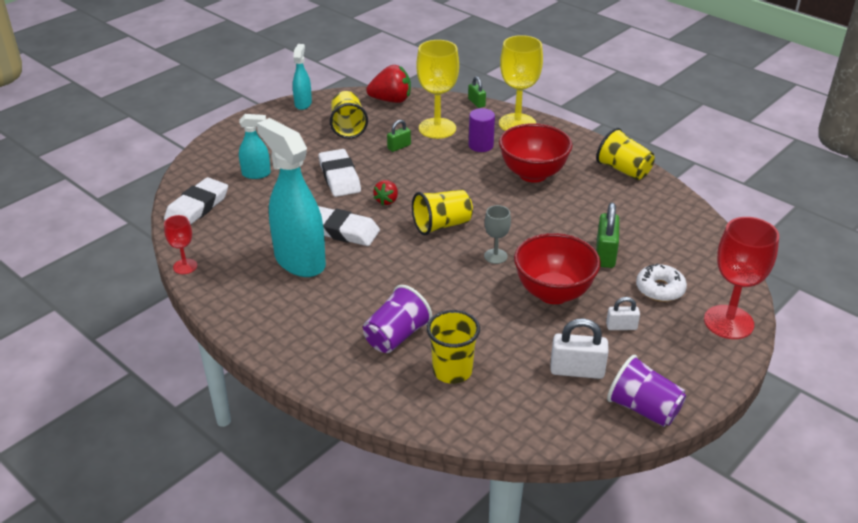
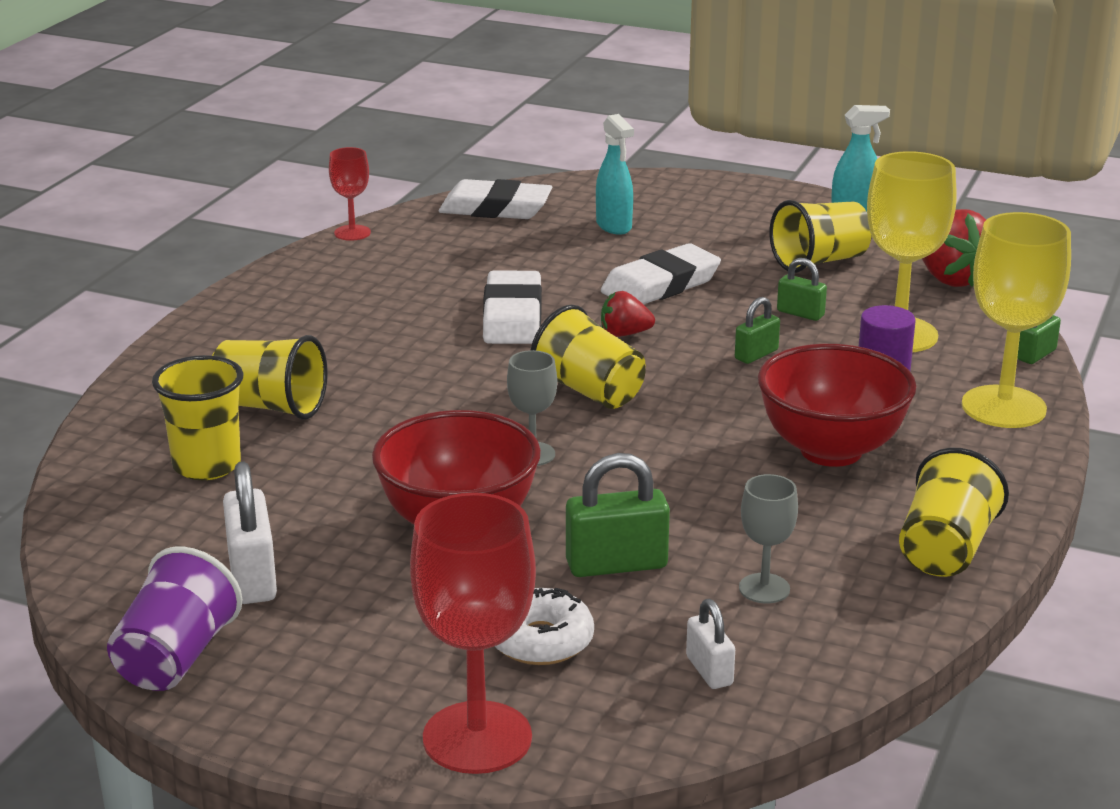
camera: 70 degrees right, 10 degrees down
turquoise spray bottle [257,118,326,277] -> none
purple cup [363,285,432,353] -> yellow cup [212,335,328,420]
white padlock [606,297,640,330] -> white padlock moved to [686,599,735,689]
none -> green padlock [735,297,780,364]
none -> grey goblet [739,474,798,603]

